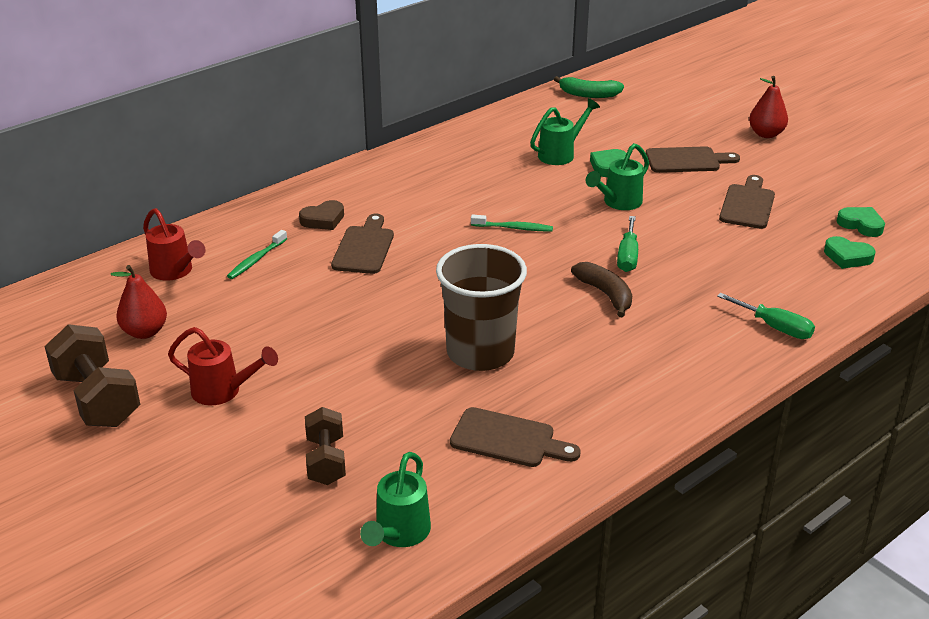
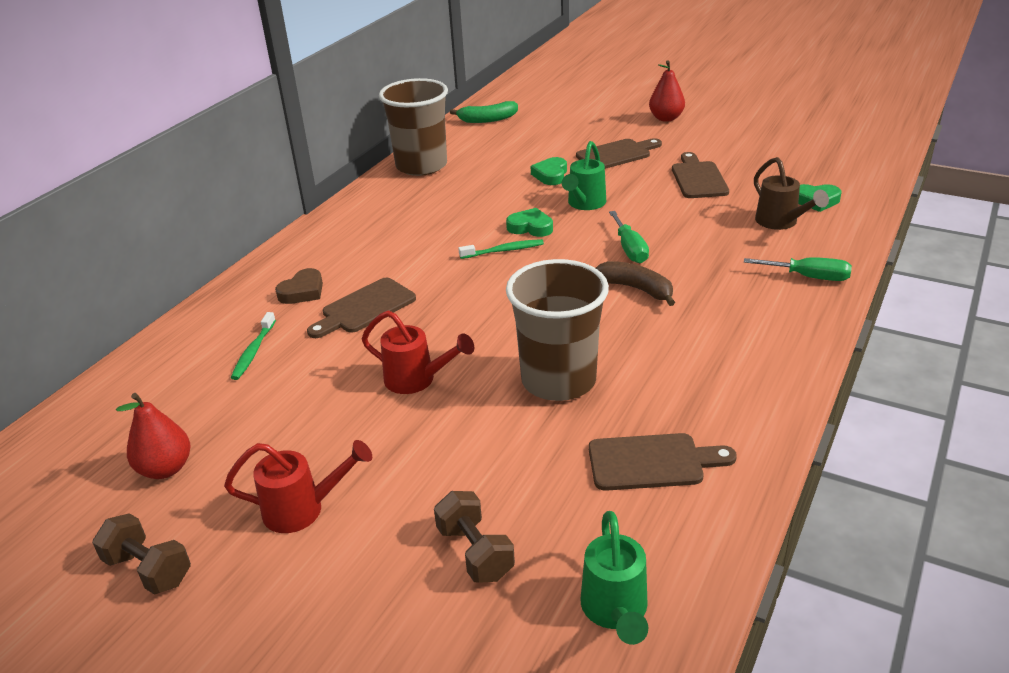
camera: 20 degrees left, 0 degrees up
brown dumbbell [44,324,140,427] -> brown dumbbell [92,513,191,595], size x0.63
red watering can [143,208,206,281] -> red watering can moved to [362,311,474,394]
brown cutting board [331,214,394,274] -> brown cutting board turned 120 degrees counterclockwise [307,278,416,338]
green watering can [530,98,600,165] -> none
green heart [837,207,885,237] -> green heart moved to [506,208,553,237]
none -> brown cup [379,78,448,176]
none -> brown watering can [754,157,829,230]

